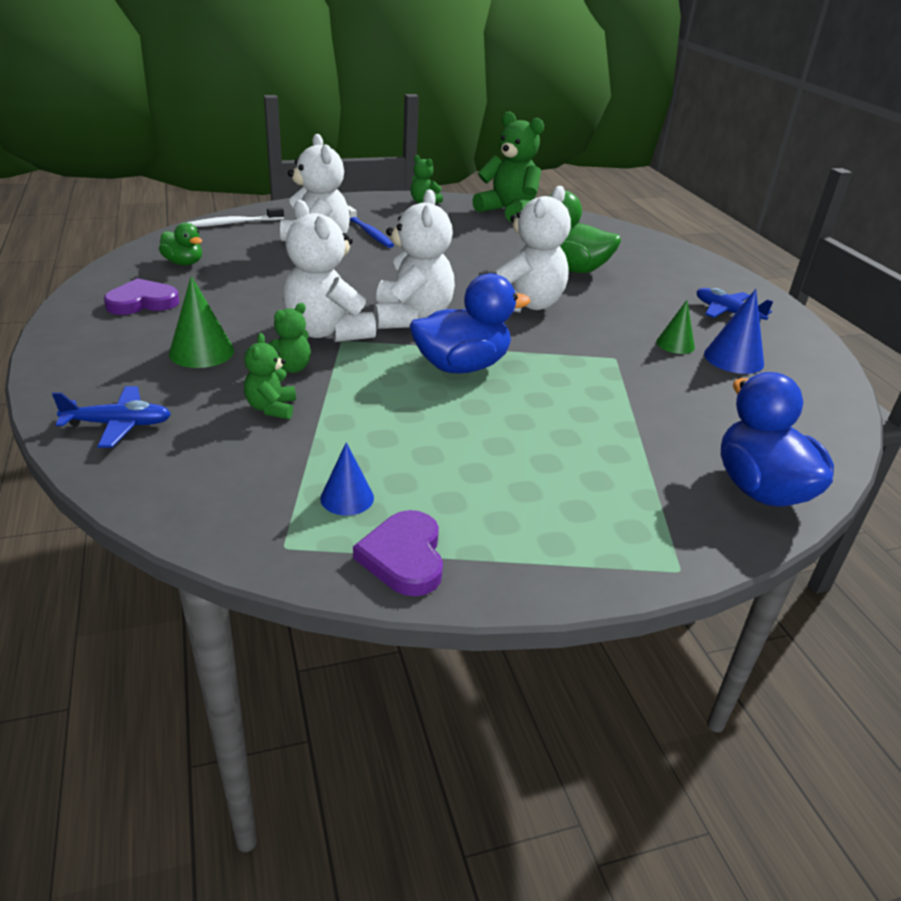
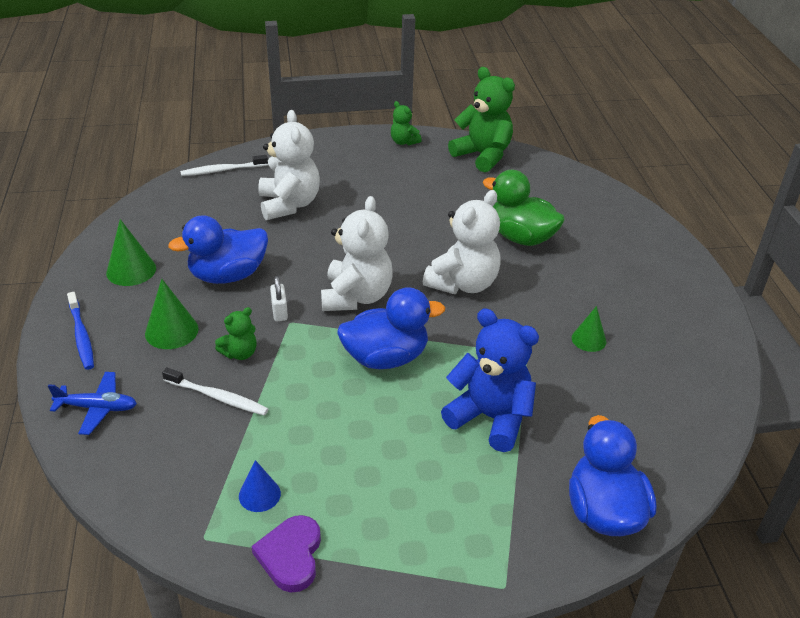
camera: 10 degrees right, 5 degrees up
purple heart [104,278,179,315] -> green cone [106,219,156,286]
green duck [159,222,202,265] -> none
green teddy bear [244,333,296,419] -> white toothbrush [162,367,268,416]
white teddy bear [283,200,376,342] -> white padlock [270,276,288,321]
blue toothbrush [348,206,394,248] -> blue toothbrush moved to [67,292,94,370]
blue plane [696,288,774,320] -> none
blue cone [704,289,764,374] -> none
none -> blue duck [168,215,268,284]
none -> blue teddy bear [441,308,539,452]

